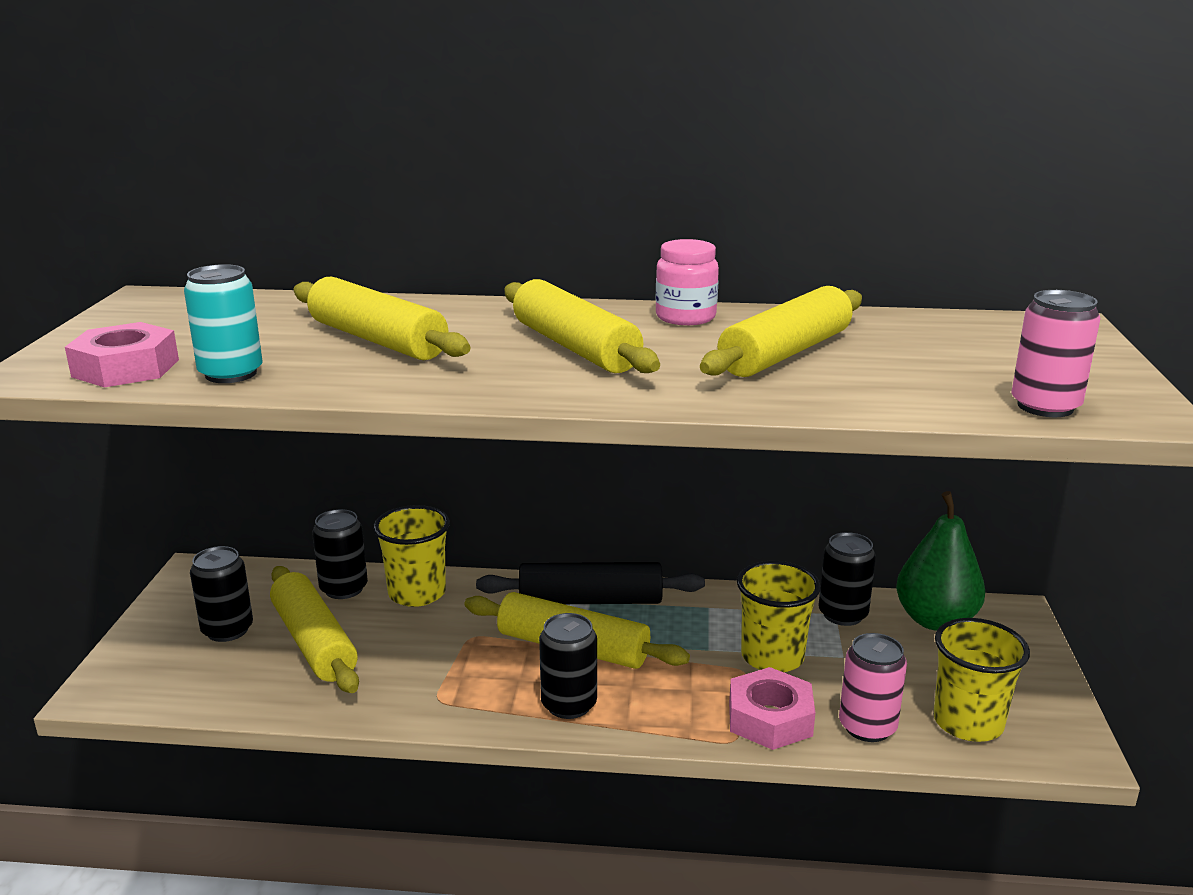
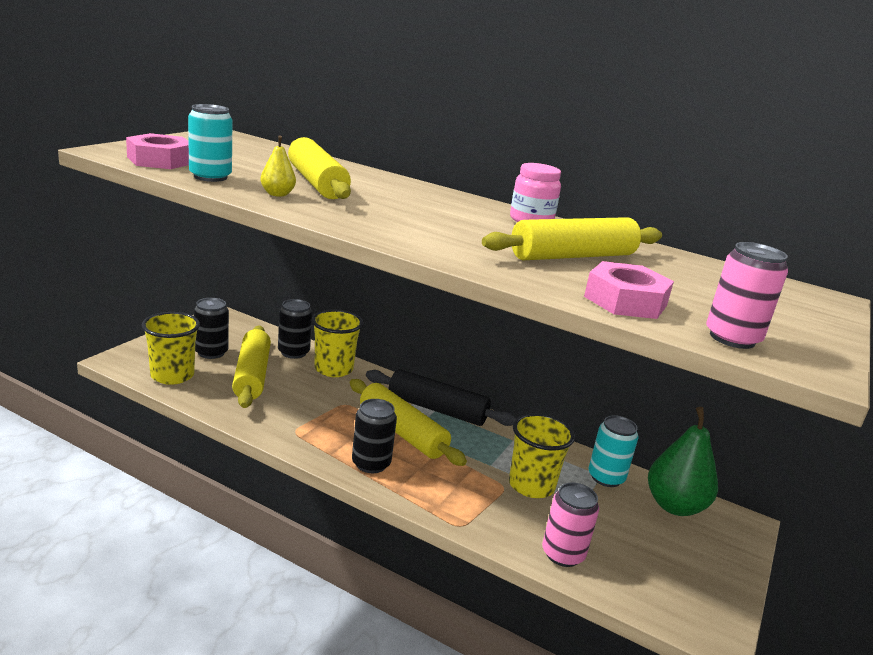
camera: 20 degrees right, 0 degrees up
yellow rolling pin [505,279,660,373] -> none
pink nut [729,667,815,750] -> pink nut moved to [584,261,674,319]
black can [818,532,876,626] -> turquoise can [589,415,638,487]
yellow cup [933,618,1030,742] -> yellow cup moved to [142,312,200,385]
none -> yellow pear [260,136,296,197]

